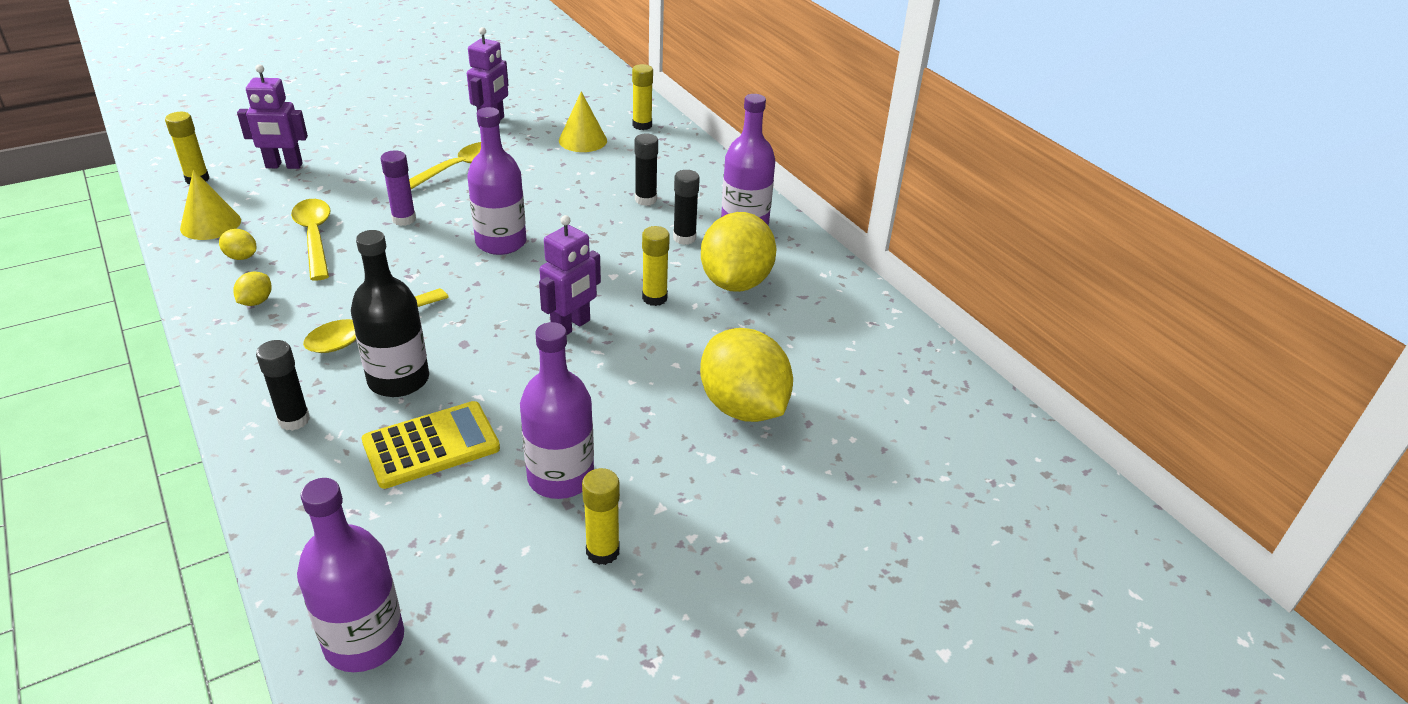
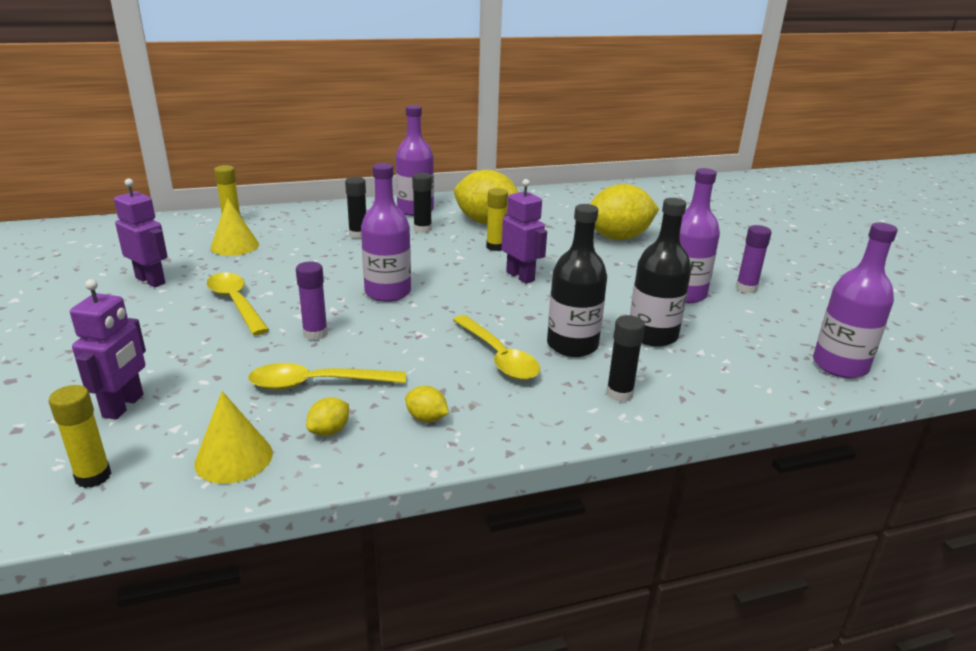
camera: 75 degrees left, 10 degrees down
yellow calculator [362,401,500,489] -> black bottle [630,198,691,347]
yellow glue stick [582,468,620,565] -> purple glue stick [736,225,772,293]

